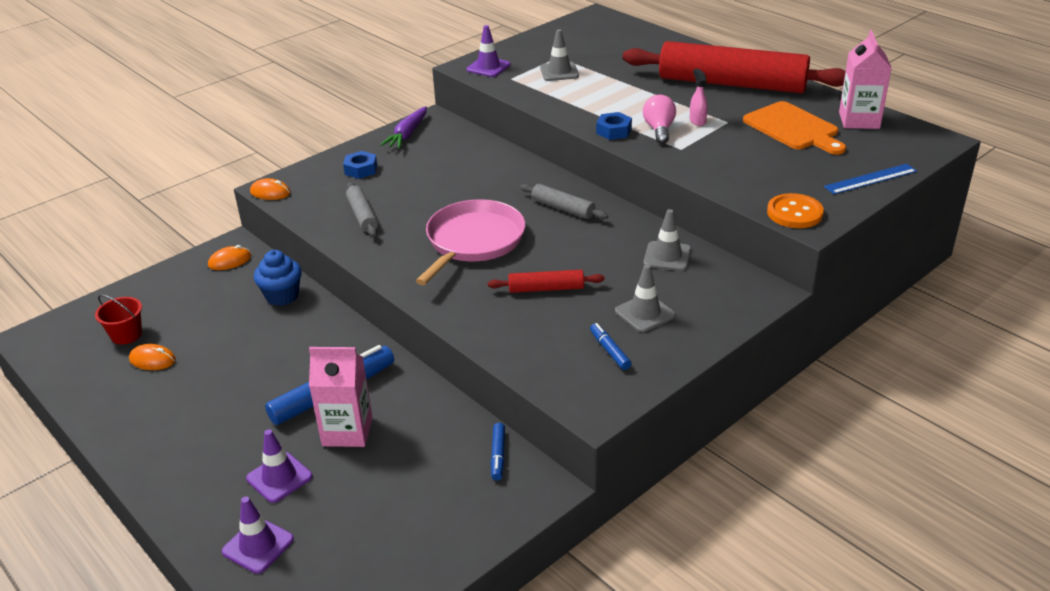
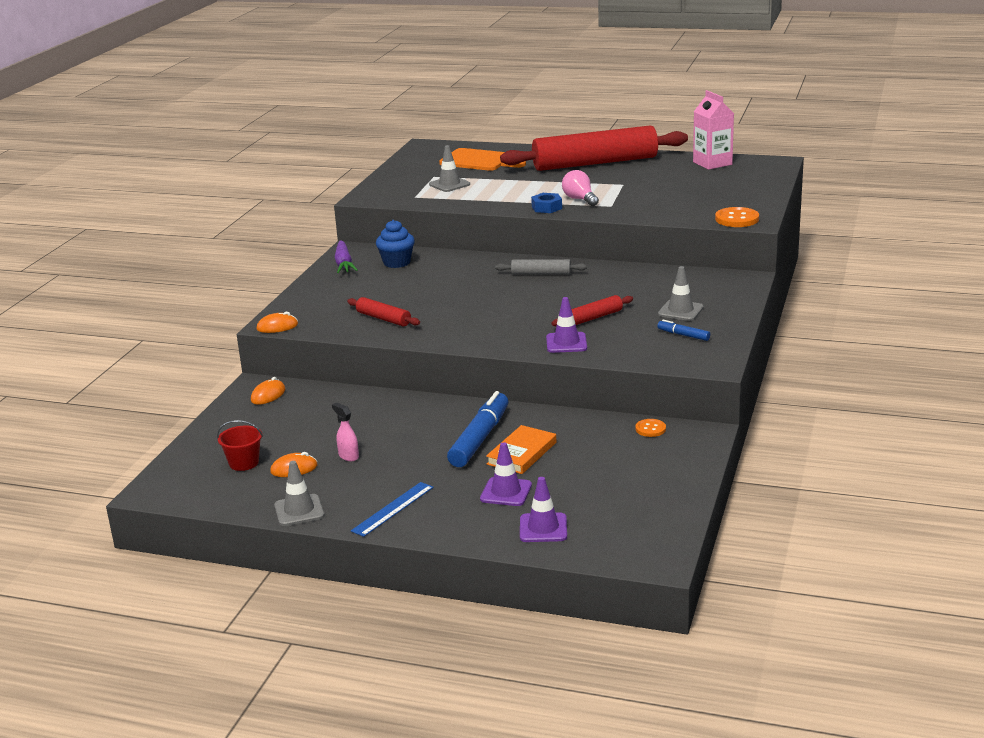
camera: 30 degrees left, 10 degrees down
blue cupcake [254,250,302,306] -> blue cupcake moved to [376,220,415,268]
pink carton [309,347,373,447] -> orange book [486,425,556,474]
blue nut [343,151,377,179] -> none
grey rolling pin [346,182,378,237] -> red rolling pin [347,297,420,326]
pink pan [416,199,525,285] -> none
purple traffic cone [466,25,511,77] -> purple traffic cone moved to [546,297,587,353]
blue marker [491,423,505,480] -> orange button [635,419,666,437]
grey traffic cone [643,209,691,271] -> grey traffic cone moved to [274,461,324,526]
pink spray bottle [690,69,708,126] -> pink spray bottle moved to [332,403,359,461]
orange cutting board [743,101,846,155] -> orange cutting board moved to [439,148,526,171]
blue ruler [824,164,917,194] -> blue ruler moved to [351,482,434,537]

